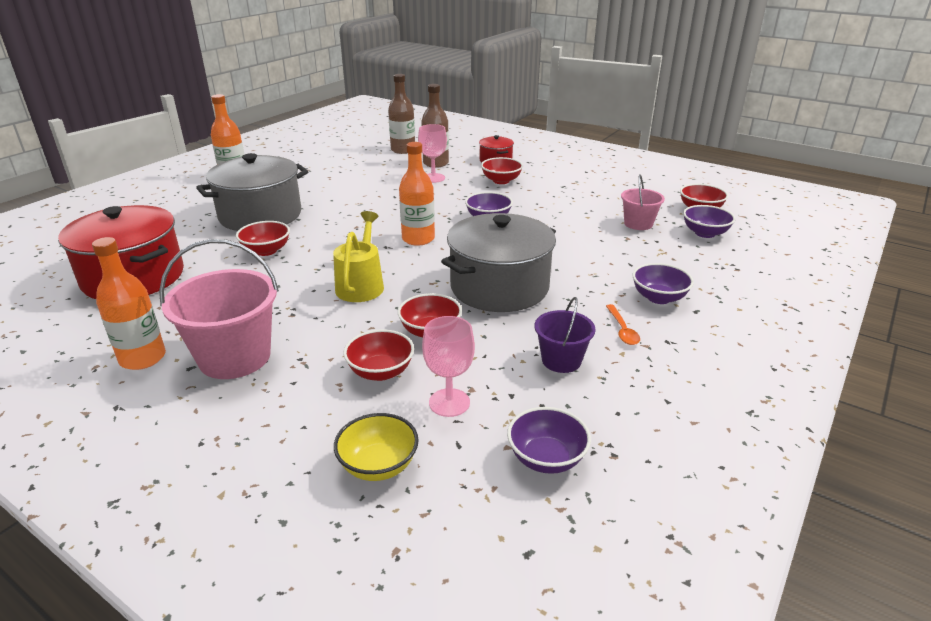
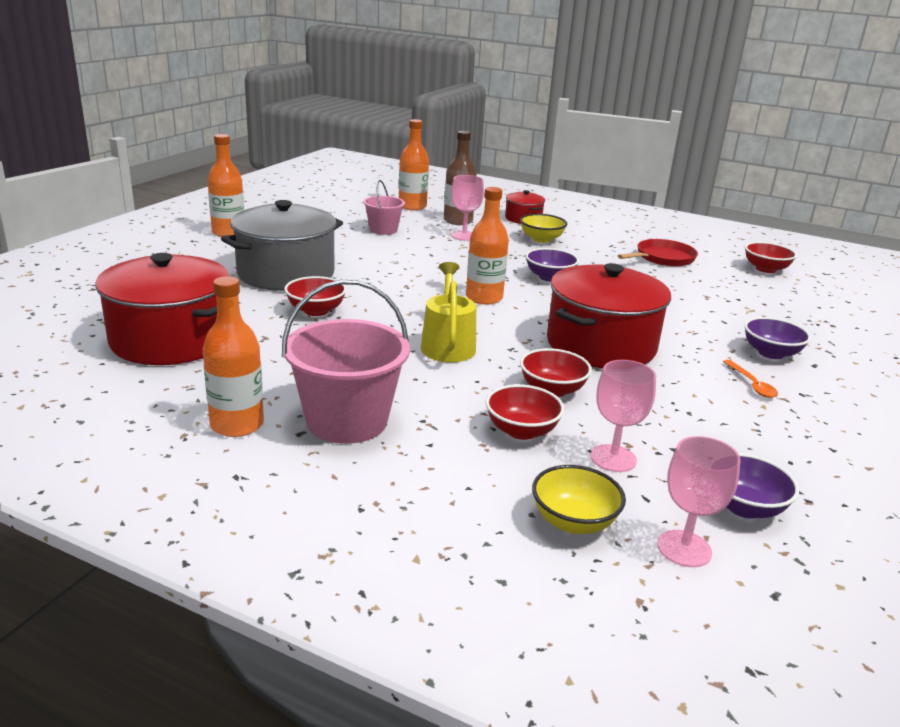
camera: 10 degrees left, 5 degrees down
brown bottle [388,74,415,154] -> orange bottle [399,119,429,210]
grey pot [441,213,556,312] -> red pot [547,263,671,369]
red bowl [481,157,523,184] -> yellow bowl [520,214,568,243]
purple bucket [535,297,596,373] -> none
pink bucket [621,174,665,230] -> pink bucket moved to [363,180,405,235]
purple bowl [683,205,735,238] -> none
none -> red pan [618,239,698,267]
none -> pink goblet [657,436,741,567]

